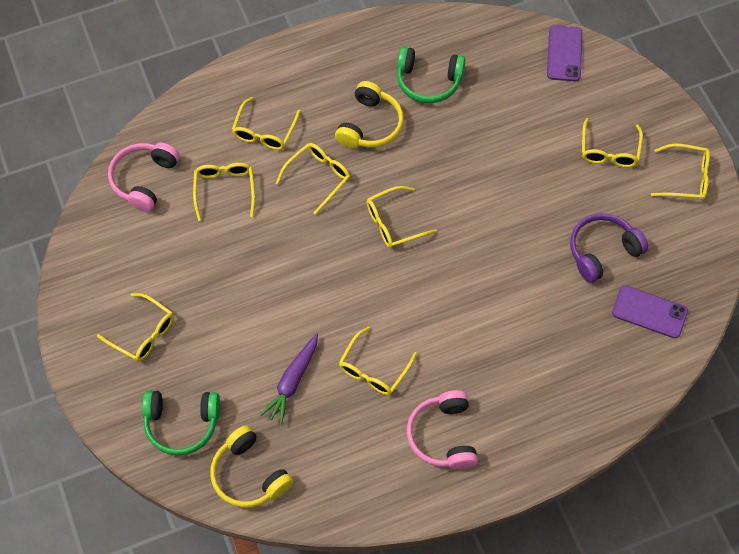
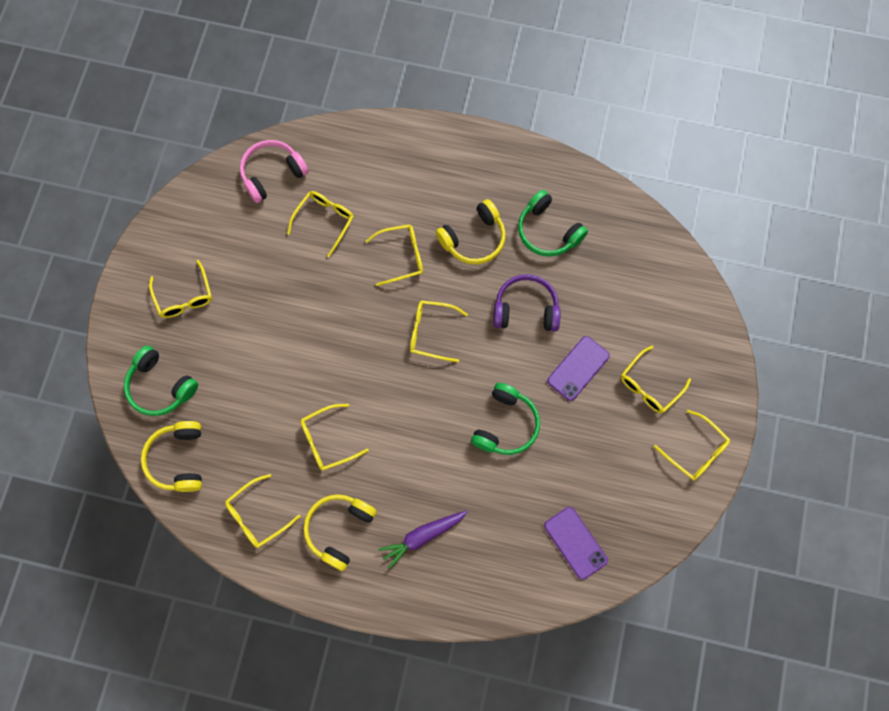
camera: 35 degrees right, 10 degrees up
yellow glasses [232,97,301,150] -> yellow glasses moved to [225,474,300,548]
purple carrot [260,333,318,425] -> purple carrot moved to [378,511,467,569]
pink headphones [407,390,478,469] -> yellow headphones [303,494,377,571]
purple phone [547,25,582,81] -> purple phone moved to [547,336,610,401]
purple headphones [570,213,649,283] -> purple headphones moved to [493,274,560,332]
none -> green headphones [471,383,540,455]

